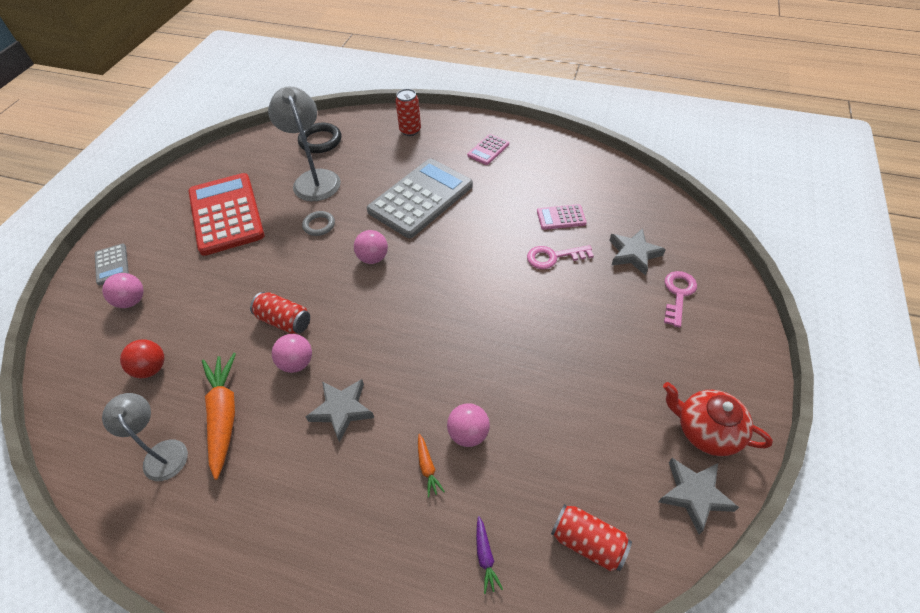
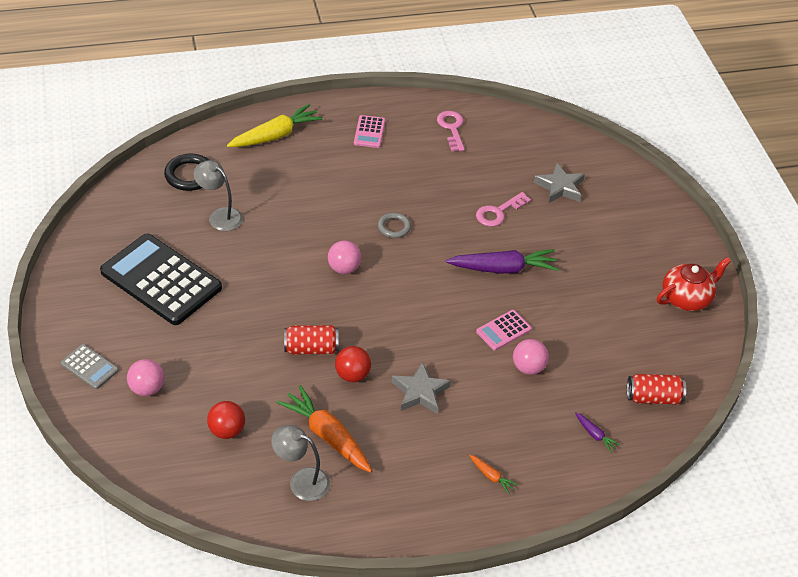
camera: 35 degrees left, 5 degrees down
red calculator [188,173,265,256] -> black calculator [100,234,222,325]
grey lamp [268,87,341,201] -> grey lamp [194,160,243,231], size x0.64
pink ball [272,334,312,373] -> red ball [335,346,371,382]
grey ring [302,211,335,236] -> grey ring moved to [378,213,411,238]
grey calculator [367,158,473,238] -> none
red can [395,89,421,136] -> yellow carrot [227,104,323,147]
orange carrot [418,434,445,498] -> orange carrot moved to [469,455,518,494]
pink calculator [537,204,587,230] -> pink calculator moved to [476,310,532,351]
grey star [658,458,739,534] -> none
red teapot [663,382,773,456] -> red teapot turned 150 degrees clockwise [657,257,731,311]
pink key [664,271,697,328] -> pink key moved to [437,111,465,152]
none -> purple carrot [446,249,559,274]

